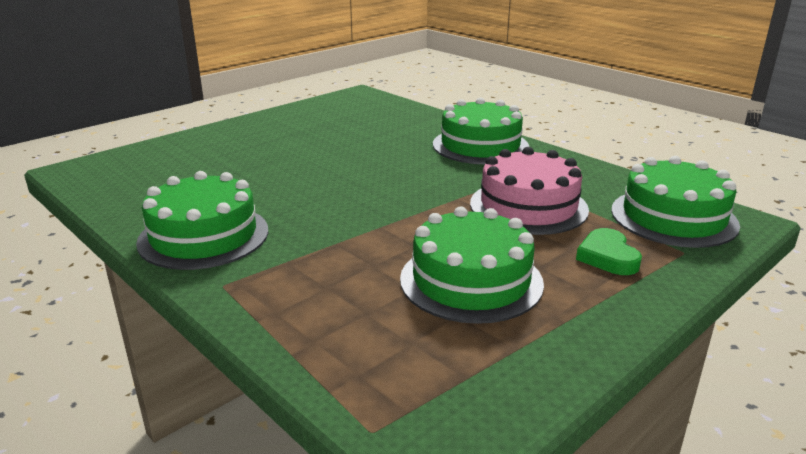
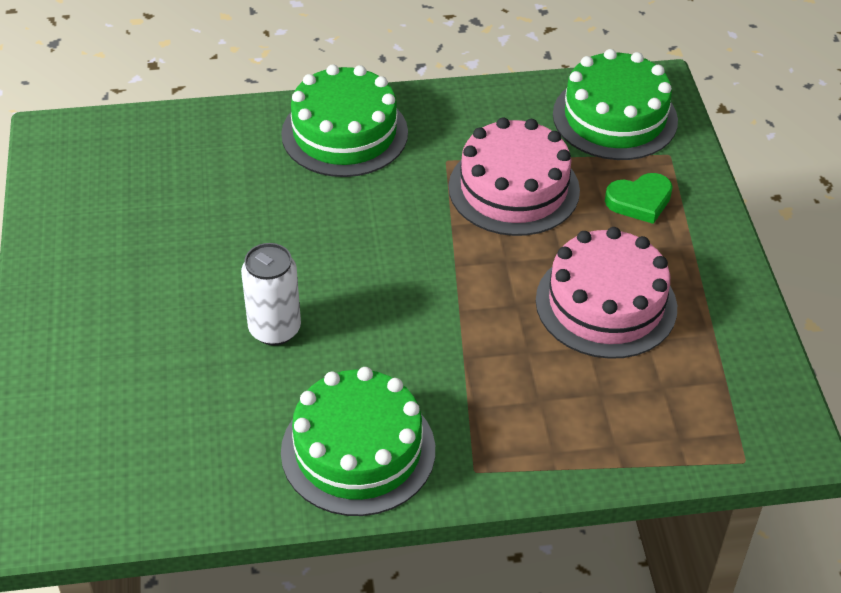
camera: 55 degrees left, 20 degrees up
green cake [400,206,544,324] -> pink cake [536,227,677,359]
green heart [576,228,642,275] -> green heart turned 45 degrees counterclockwise [605,173,673,224]
none -> white can [241,243,301,346]

